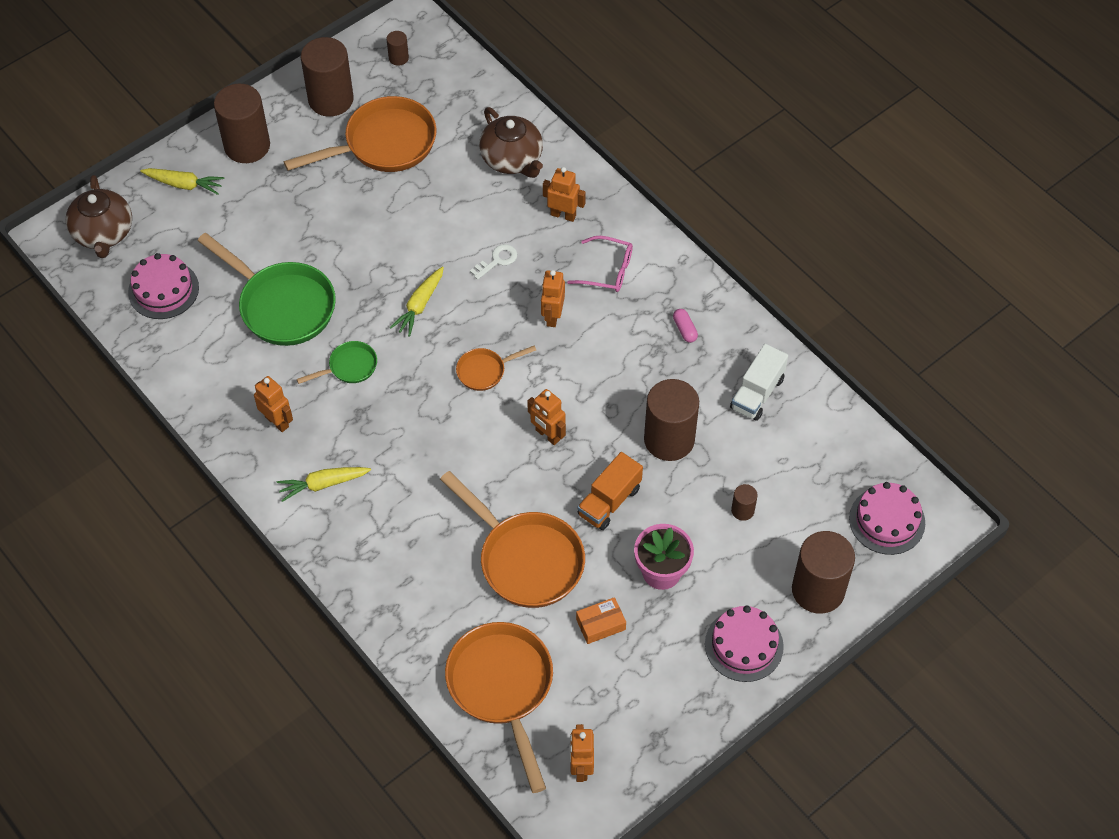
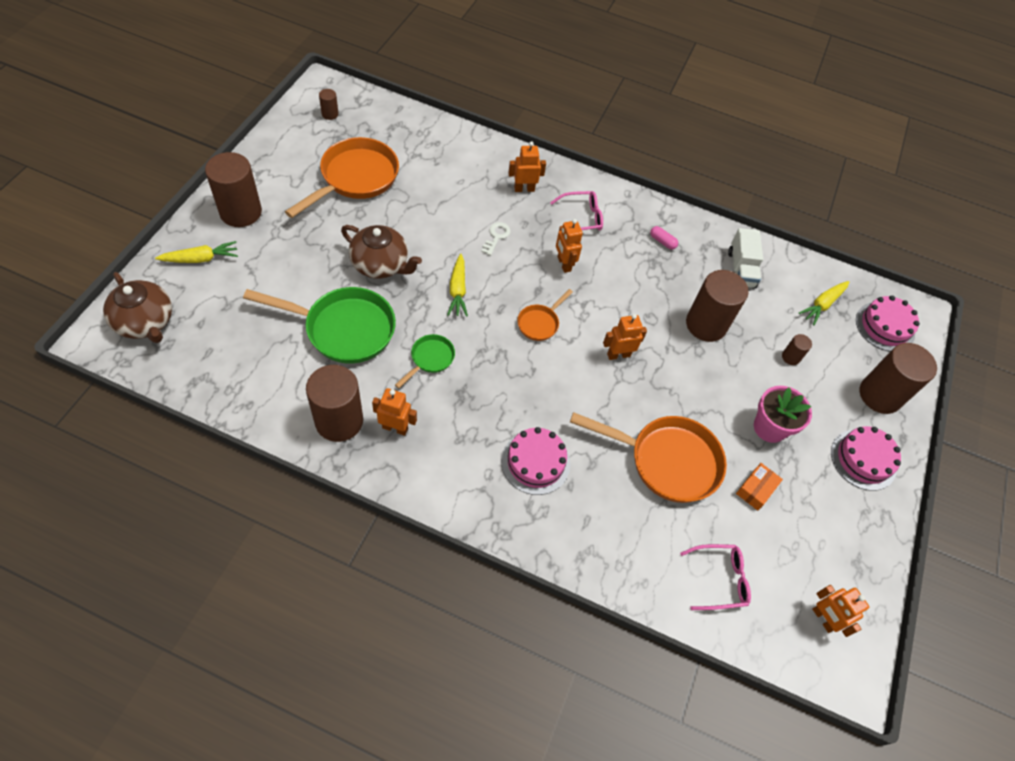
camera: 35 degrees left, 0 degrees up
pink cake [128,253,199,319] -> pink cake moved to [501,427,570,495]
yellow carrot [277,467,371,502] -> yellow carrot moved to [799,281,849,325]
brown cylinder [301,37,354,117] -> brown cylinder moved to [306,365,363,442]
orange pan [445,622,553,793] -> pink glasses [680,544,751,610]
brown teapot [479,107,543,178] -> brown teapot moved to [341,225,422,279]
orange robot [527,389,566,445] -> orange robot turned 150 degrees clockwise [603,314,647,360]
orange truck [577,452,643,530] -> none

